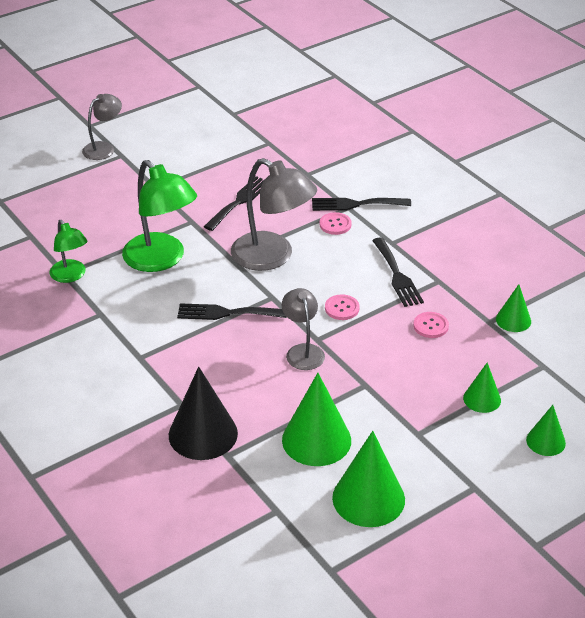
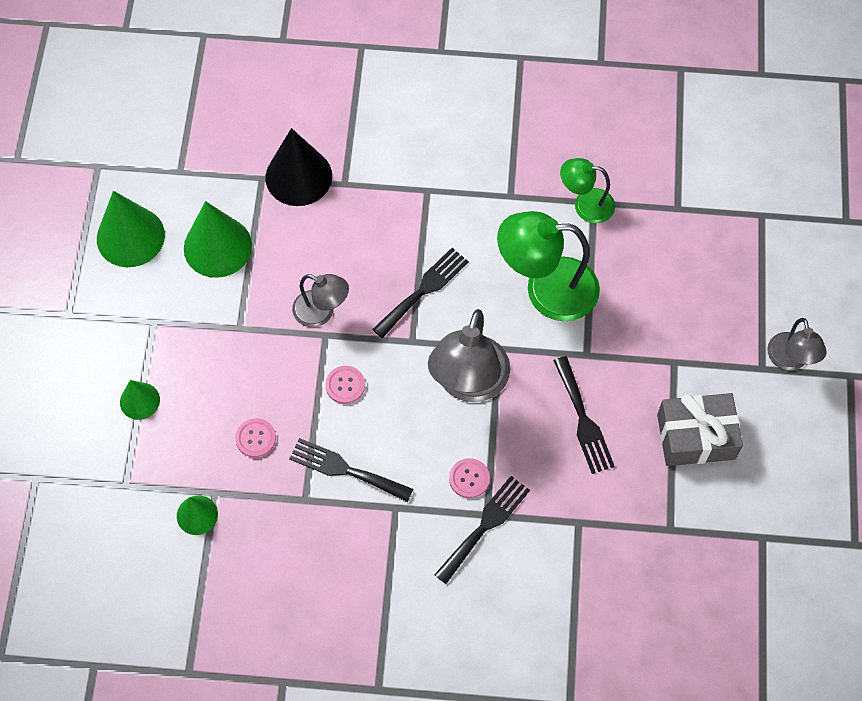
camera: 130 degrees right, 25 degrees up
grey lamp [231,158,317,271] -> grey lamp turned 60 degrees counterclockwise [428,309,510,402]
green cone [526,405,566,456] -> none
none -> grey gift [657,393,743,466]

